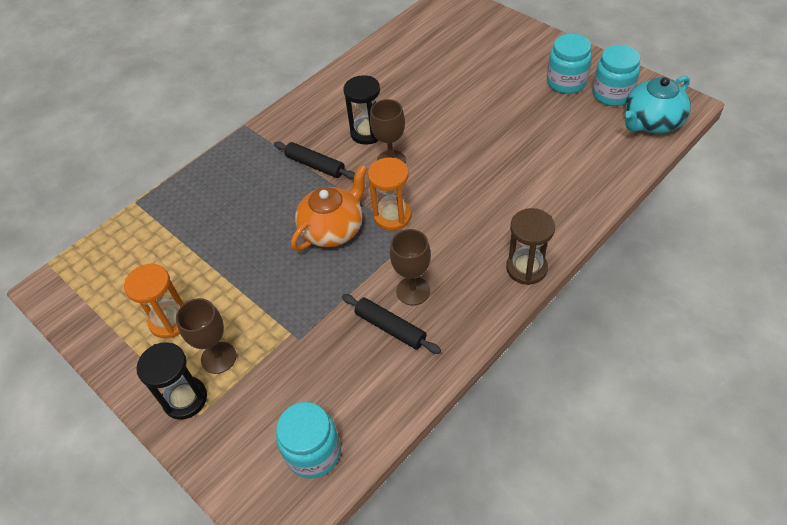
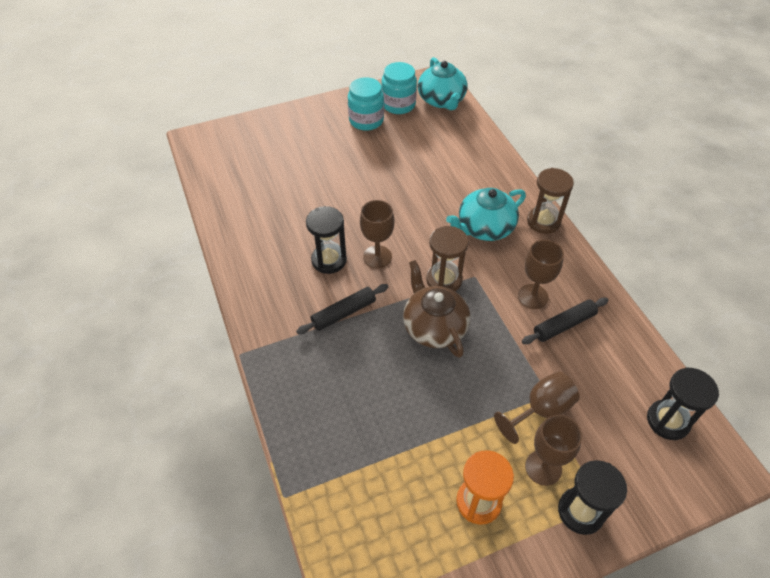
camera: 70 degrees left, 0 degrees up
turquoise jar [276,402,341,479] -> black hourglass [647,367,719,440]
orange teapot [291,165,367,251] -> brown teapot [403,260,471,358]
orange hourglass [368,158,411,231] -> brown hourglass [426,226,469,291]
none -> turquoise teapot [446,188,526,241]
none -> brown goblet [494,371,580,444]

